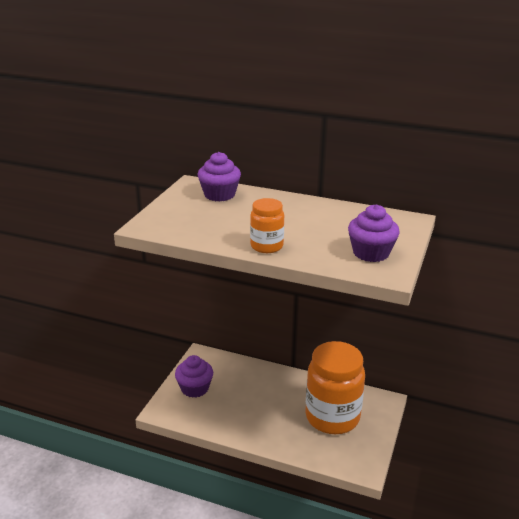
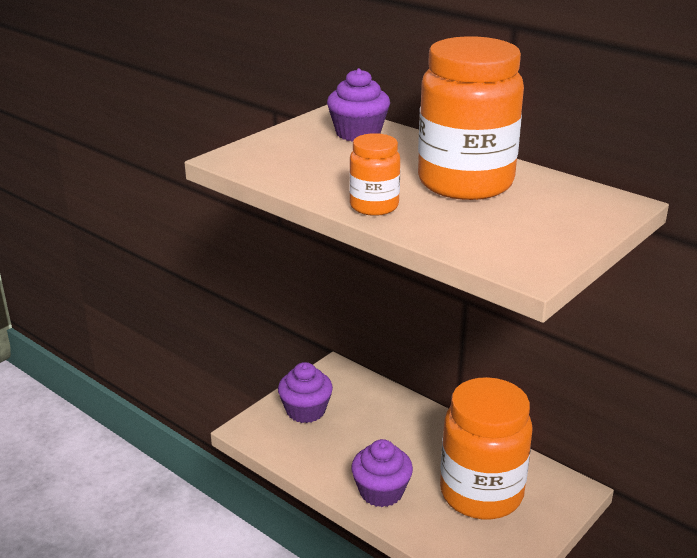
camera: 20 degrees right, 0 degrees up
purple cupcake [348,204,400,262] -> purple cupcake moved to [351,439,413,507]
none -> orange jar [418,36,524,200]

